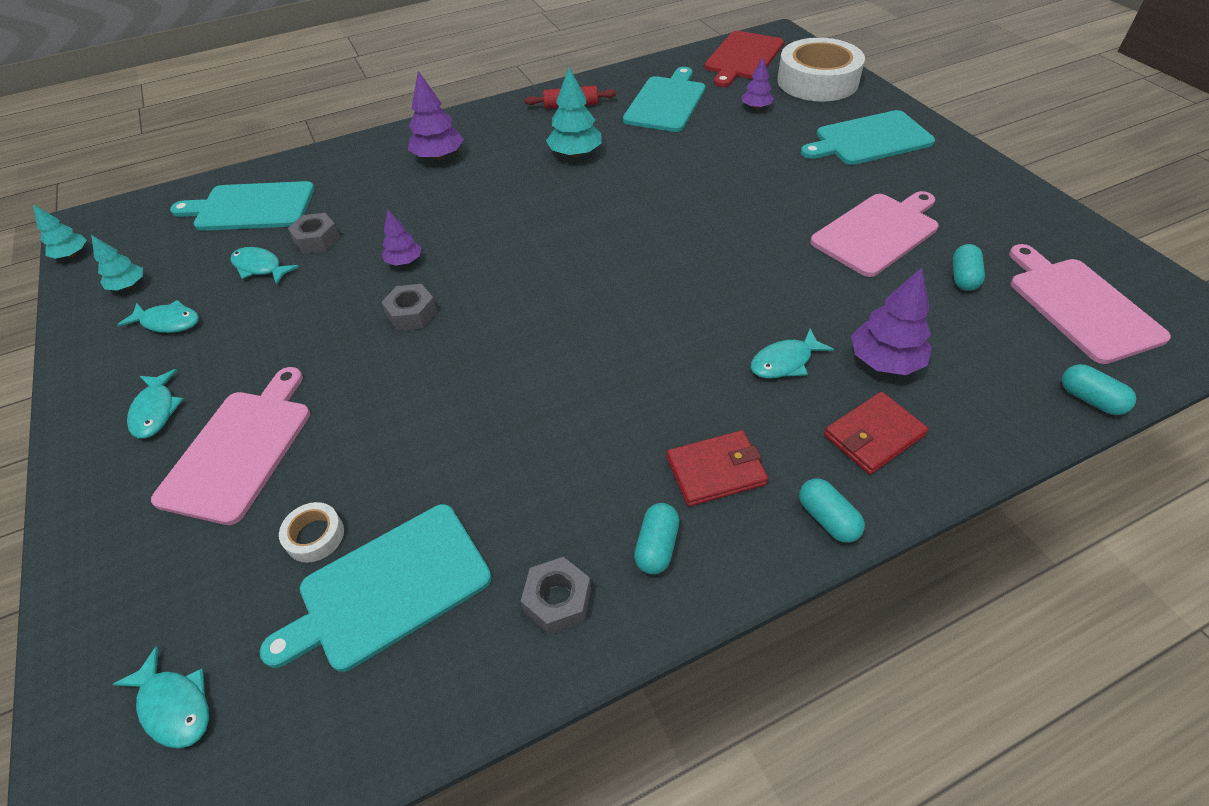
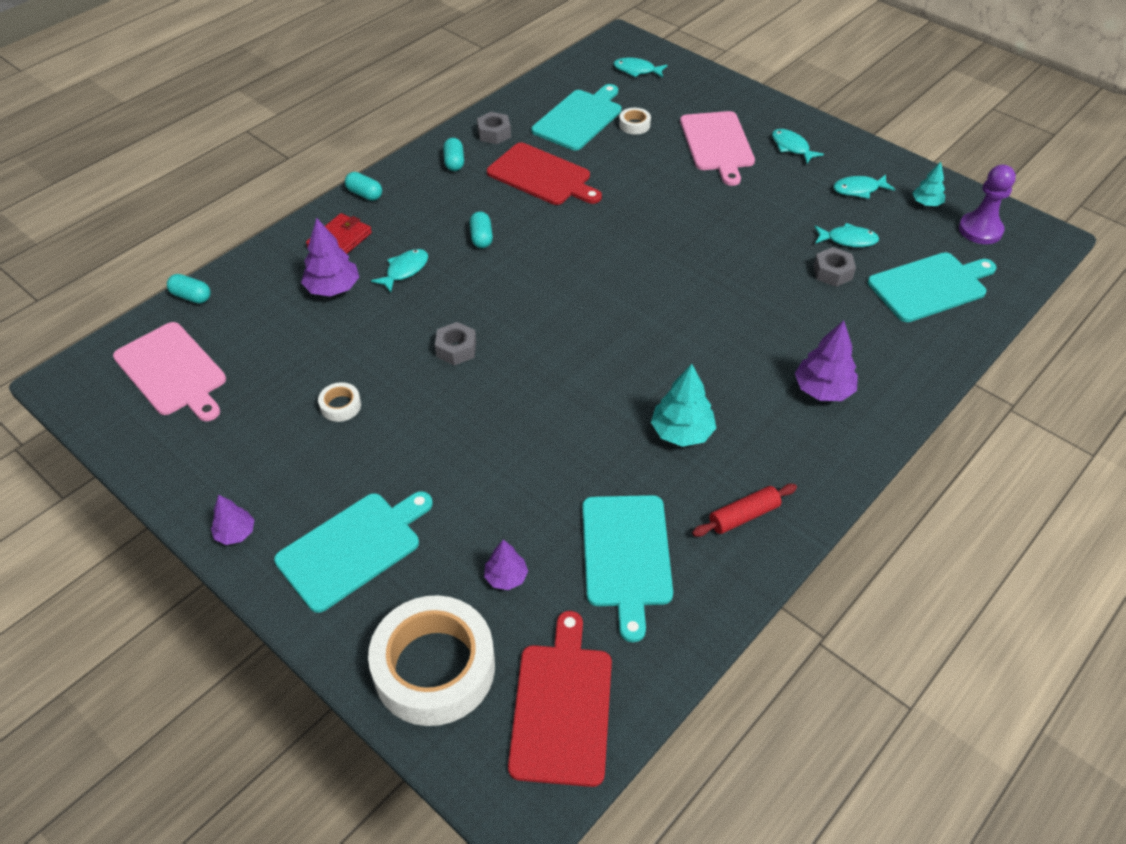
camera: 155 degrees right, 0 degrees up
turquoise tree [33,204,86,259] -> none
grey nut [381,284,437,331] -> grey nut moved to [435,322,476,366]
purple tree [382,209,422,266] -> purple tree moved to [211,494,254,545]
red wallet [666,430,769,507] -> none
pink cutting board [810,191,939,277] -> white tape [318,382,361,422]
turquoise capsule [953,244,985,291] -> turquoise capsule moved to [470,211,493,248]
none -> red cutting board [487,143,602,205]
none -> purple pawn [959,165,1016,244]

